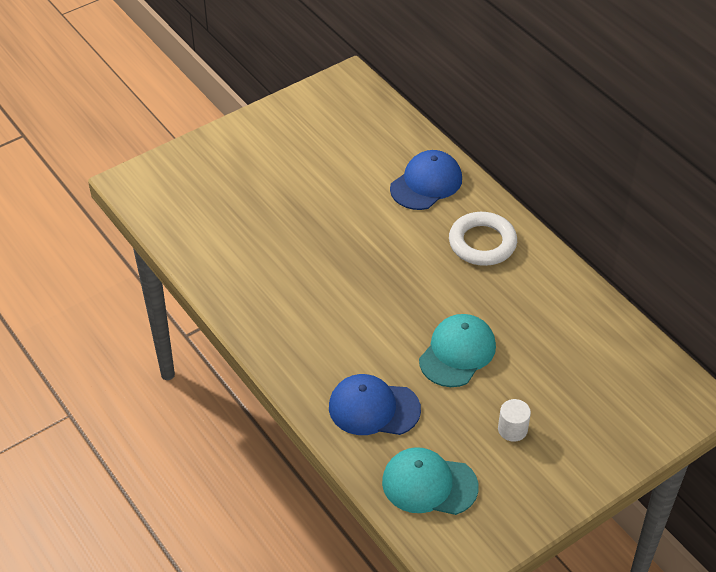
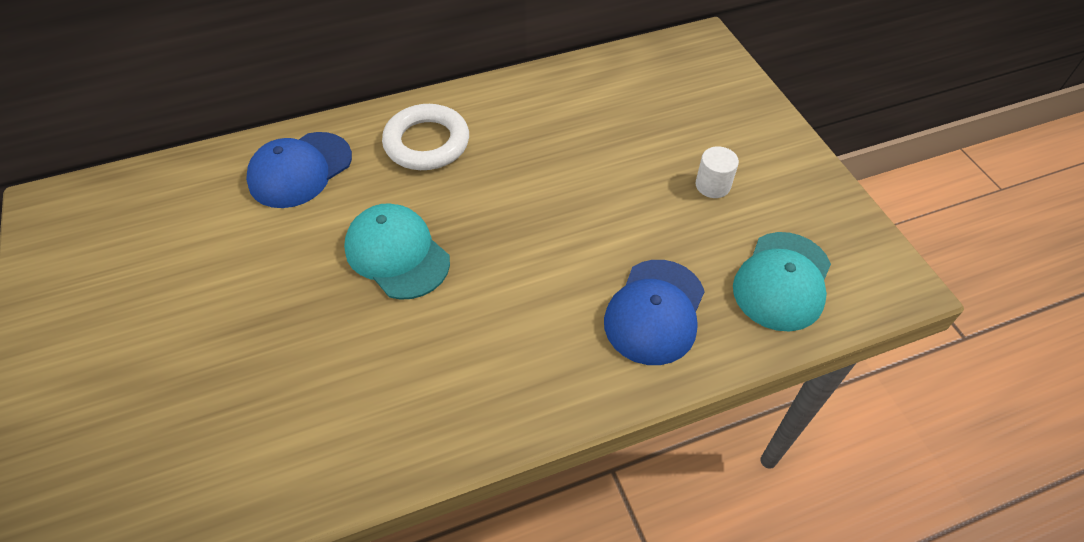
camera: 75 degrees left, 5 degrees up
blue cap [390,150,462,210] -> blue cap turned 105 degrees counterclockwise [246,132,352,208]
turquoise cap [419,314,496,387] -> turquoise cap moved to [344,203,450,300]

